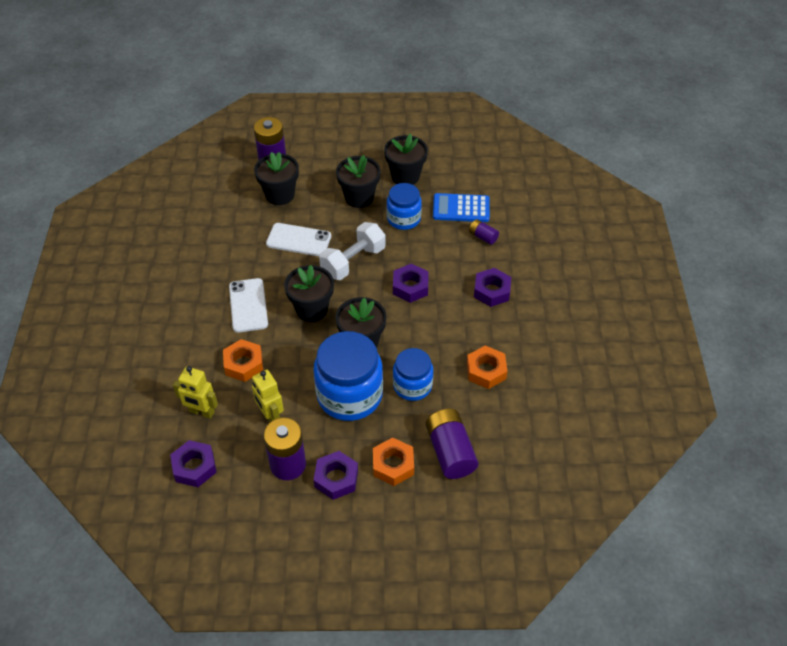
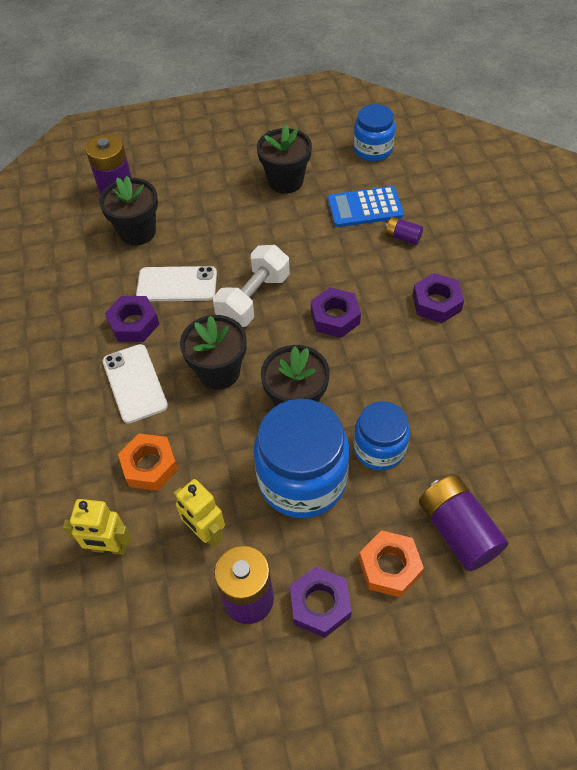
camera: 10 degrees left, 5 degrees up
purple nut [170,440,217,487] -> purple nut moved to [105,296,159,342]
black flower pot [336,155,381,208] -> none
blue jar [387,183,422,230] -> blue jar moved to [353,104,395,161]
orange nut [467,346,508,389] -> none

